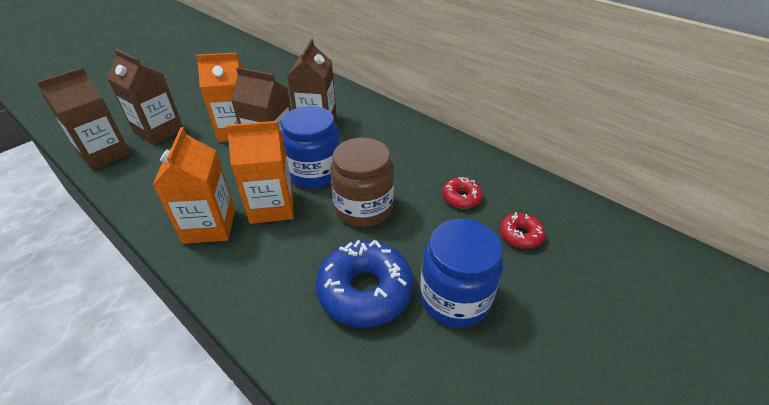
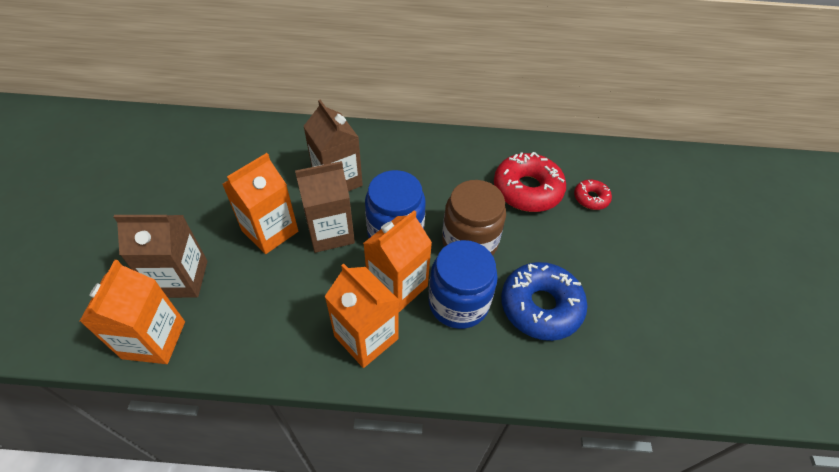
camera: 40 degrees left, 10 degrees up
brown carton [36,67,130,170] -> orange carton [80,260,185,364]
blue jar [420,219,503,328] -> blue jar moved to [428,240,498,329]
red donut [442,177,483,209] -> red donut [494,152,566,212], size x1.96

